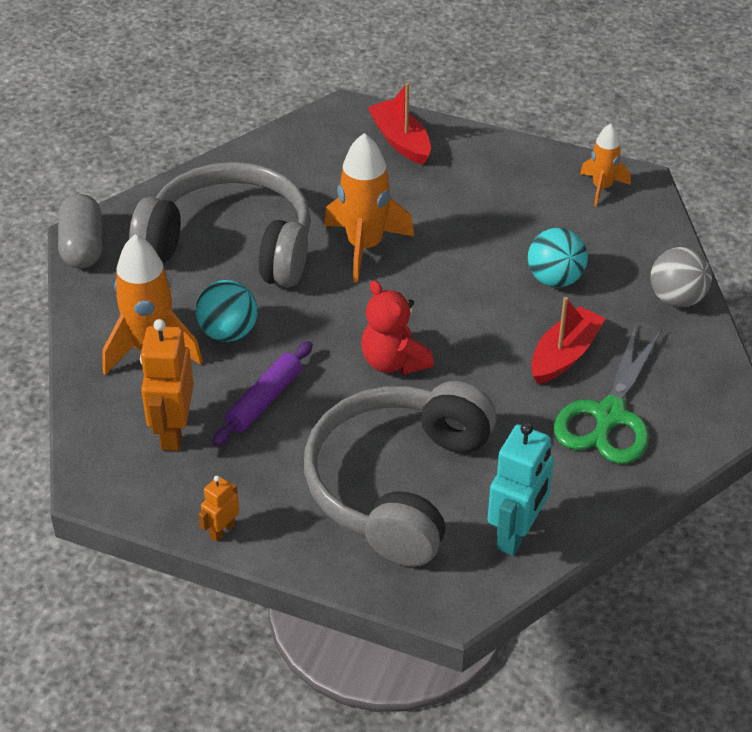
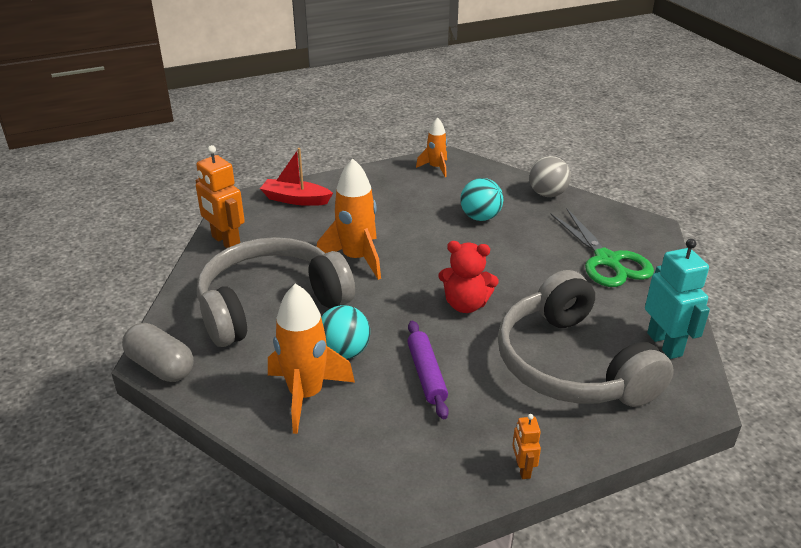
camera: 45 degrees left, 10 degrees down
orange robot [140,319,194,451] -> orange robot moved to [196,145,245,248]
red boat [531,297,606,384] -> none

